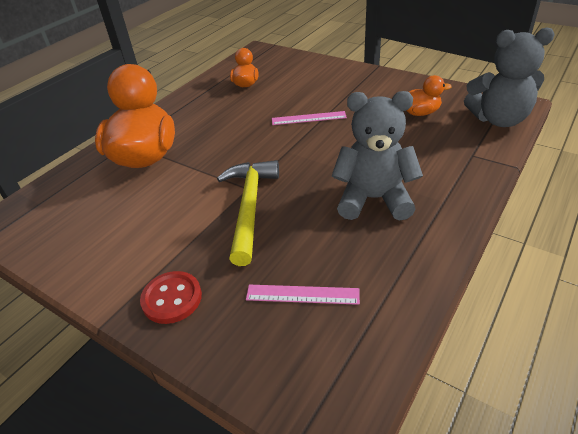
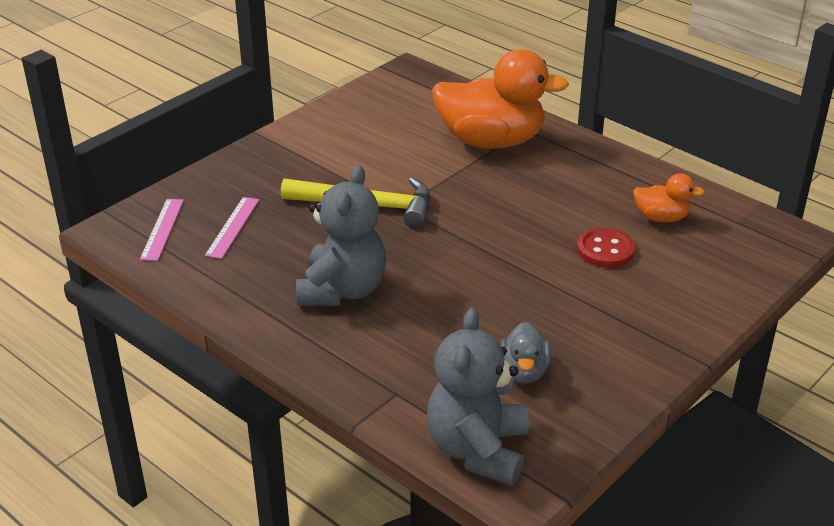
camera: 95 degrees right, 5 degrees down
red button [140,271,202,324] -> red button moved to [577,228,635,268]
pink ruler [272,111,347,125] -> pink ruler moved to [140,199,184,261]
orange duck [406,75,452,116] -> grey duck [500,322,551,384]

